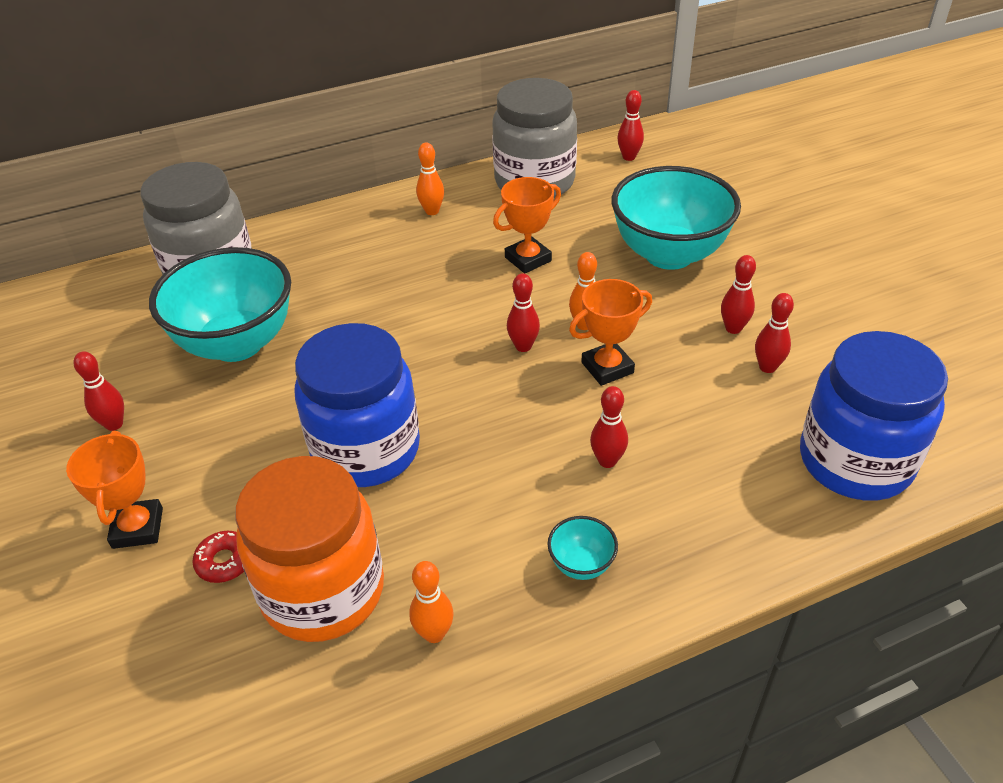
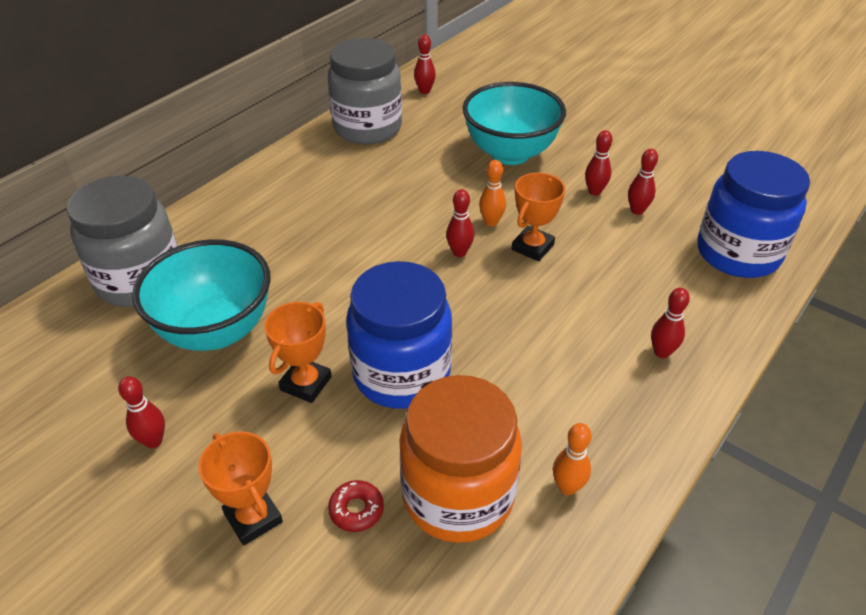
camera: 30 degrees left, 0 degrees up
orange bowling pin [416,143,444,215] -> none
orange trophy [493,177,561,273] -> orange trophy moved to [264,302,332,403]
turquoise bowl [547,516,618,580] -> none
red bowling pin [590,386,628,468] -> red bowling pin moved to [651,288,690,358]

